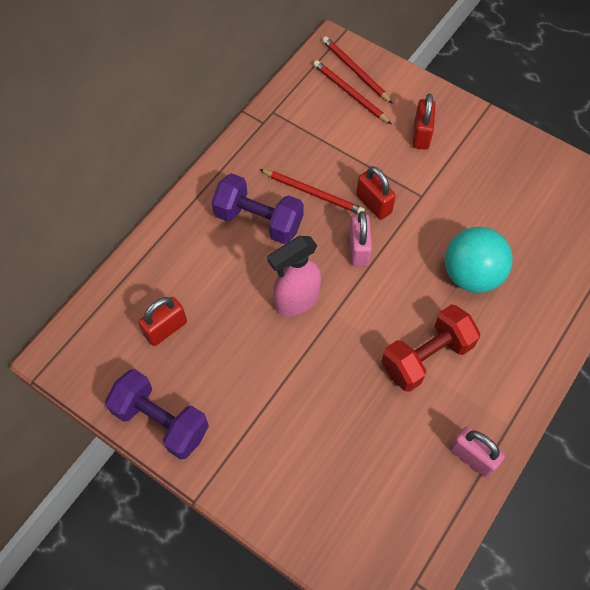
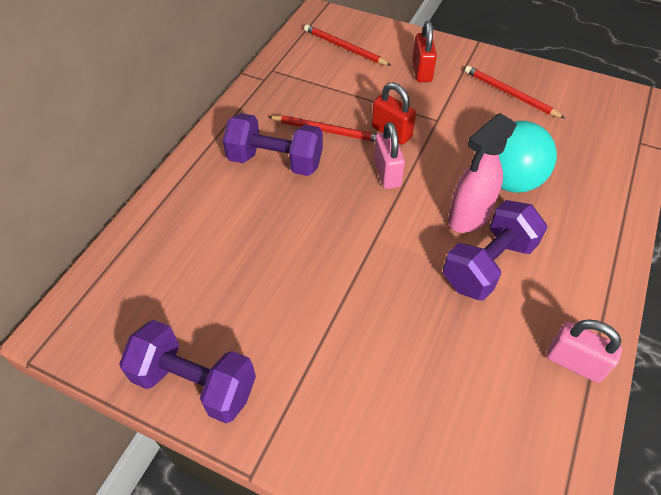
camera: 10 degrees left, 10 degrees down
red padlock [138,297,187,346] -> none
pink spray bottle [267,236,321,316] -> pink spray bottle moved to [448,113,517,233]
red pencil [322,36,393,104] -> red pencil moved to [465,66,565,118]
red dumbbell [381,304,480,392] -> purple dumbbell [443,200,548,301]

